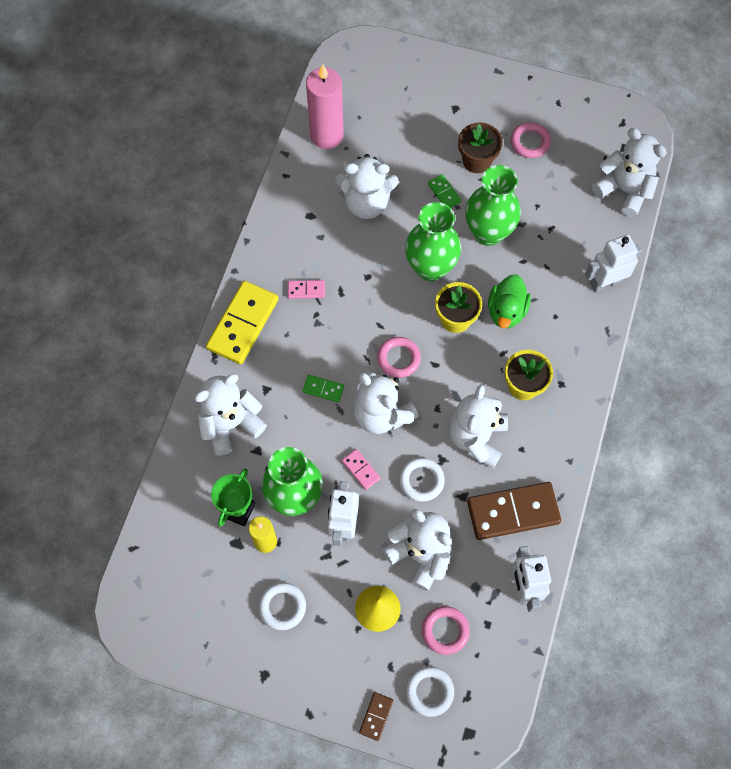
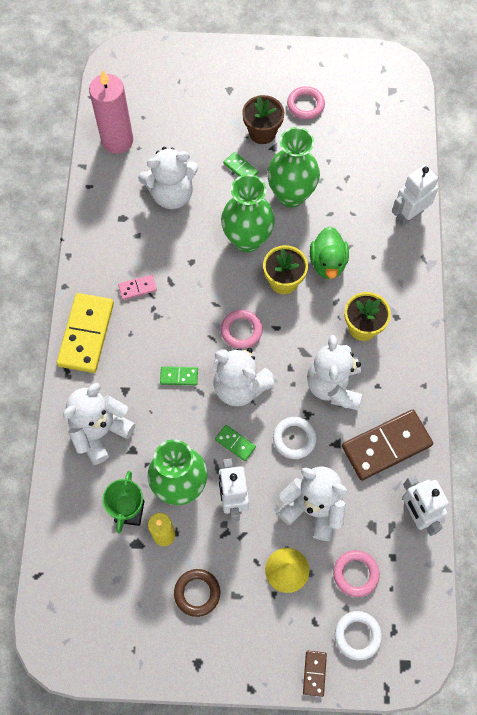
camera: 15 degrees left, 0 degrees up
white ring [259,583,306,630] -> brown ring [174,569,220,617]
pink domino [342,449,381,490] -> green domino [215,425,256,461]
white teddy bear [592,128,667,217] -> none

